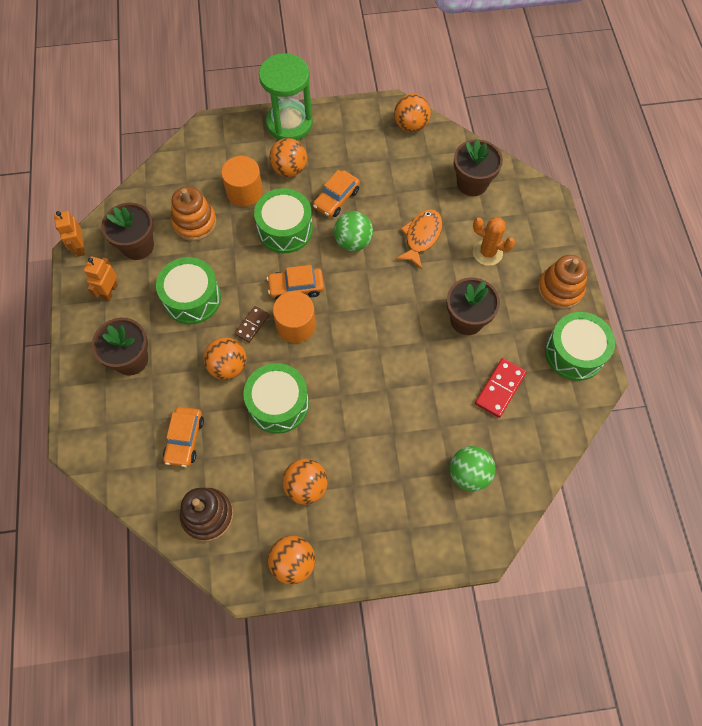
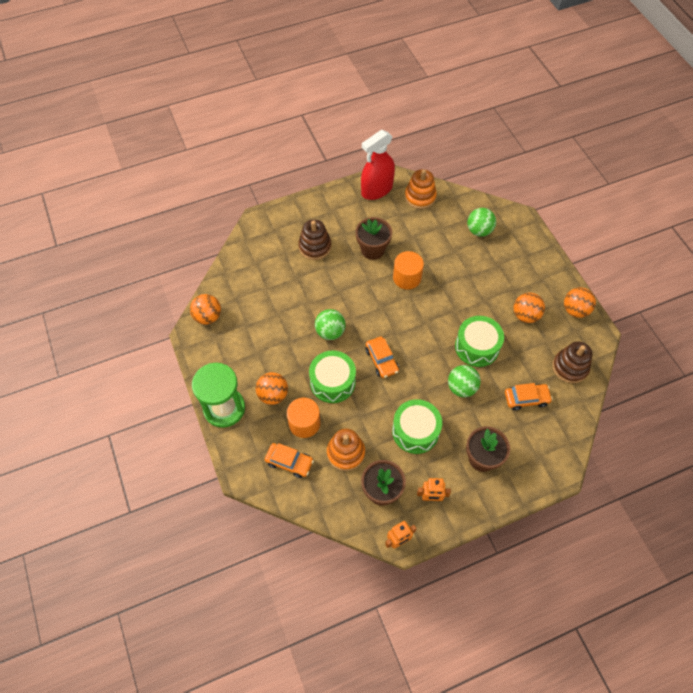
camera: 105 degrees left, 5 degrees down
orange ball [203,337,246,380] -> green ball [448,365,481,397]
brown domino [235,306,269,343] -> none
orange cylinder [273,291,316,343] -> orange cylinder moved to [393,251,424,290]
orange car [313,170,360,217] -> orange car moved to [265,443,314,478]
orange fish [395,209,443,269] -> none
brown flower pot [454,139,503,196] -> none
orange cactus [473,217,515,266] -> brown stacking toy [298,219,331,260]
red domino [475,358,527,418] -> none
orange stacking toy [538,255,588,310] -> orange stacking toy moved to [405,169,437,209]
green drum [545,312,615,381] -> red spray bottle [361,130,395,200]

